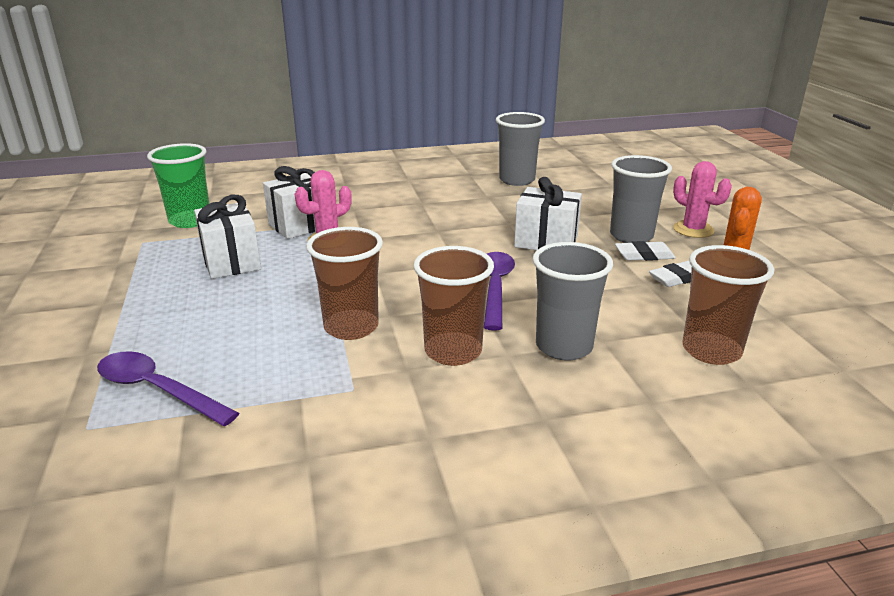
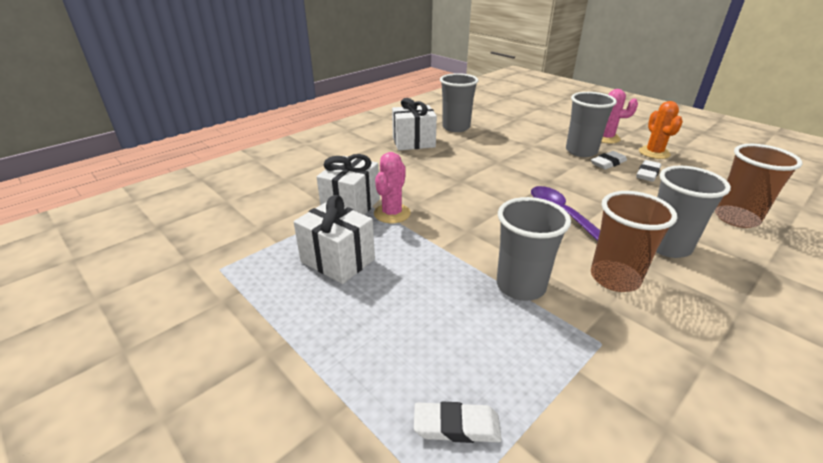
camera: 30 degrees left, 5 degrees up
purple spoon [97,351,239,426] -> white eraser [414,401,502,443]
green cup [147,143,209,228] -> none
brown cup [306,227,383,340] -> grey cup [497,197,571,301]
white gift [514,177,582,250] -> white gift moved to [392,98,437,150]

